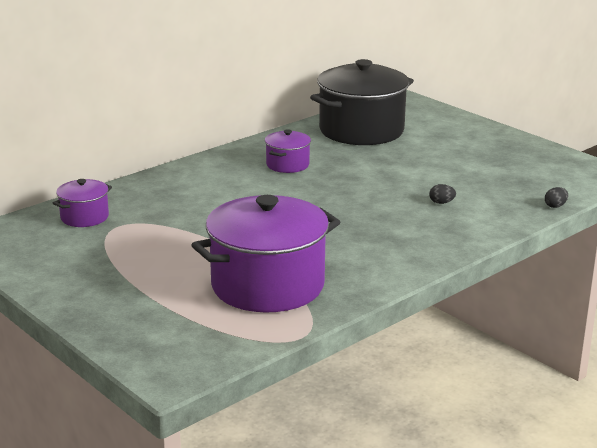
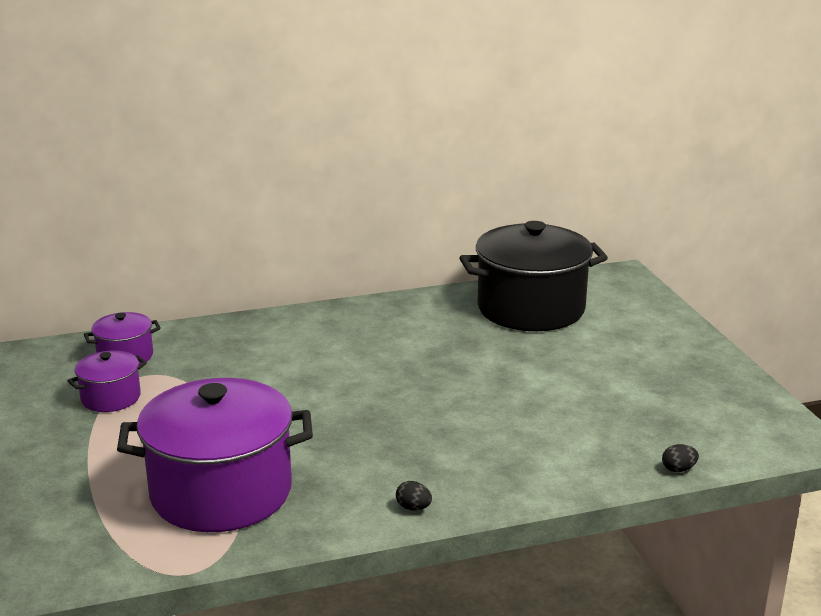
camera: 25 degrees right, 0 degrees up
purple pot [265,129,311,173] -> purple pot moved to [67,351,147,412]
black egg [429,184,456,204] -> black egg moved to [396,481,432,511]

